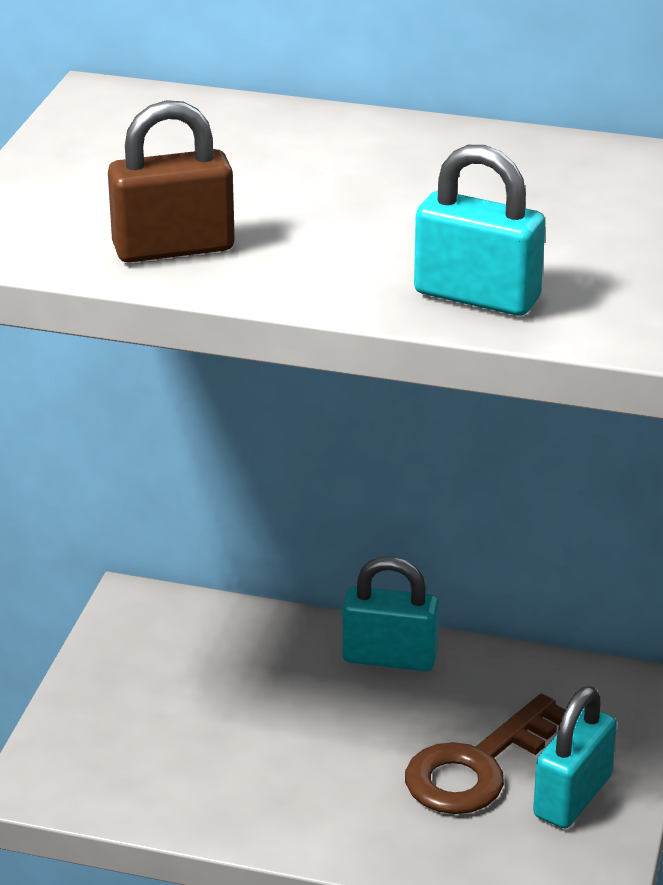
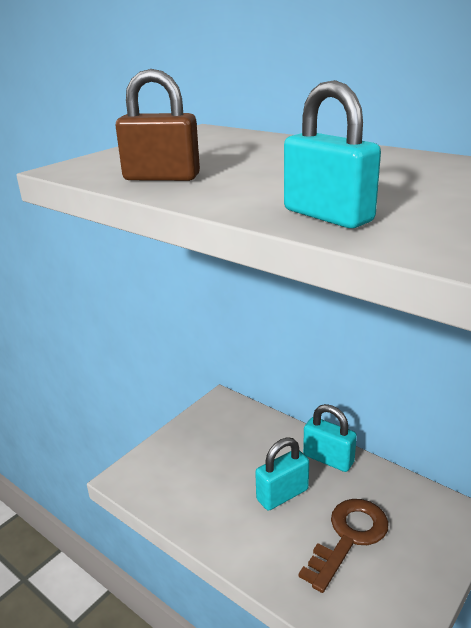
camera: 25 degrees right, 5 degrees down
brown key [405,693,565,814] -> brown key turned 150 degrees clockwise [299,499,388,593]
turquoise padlock [533,686,617,828] -> turquoise padlock moved to [255,437,309,510]

